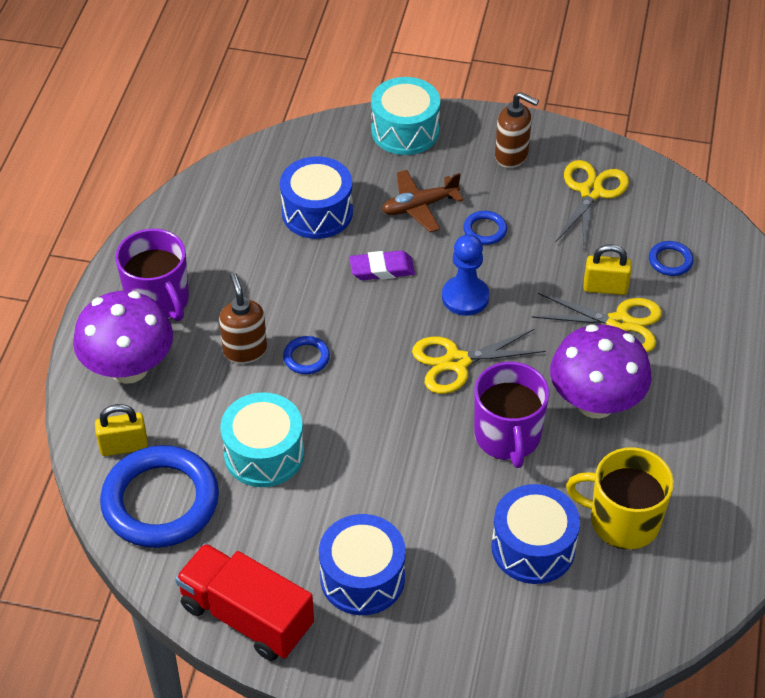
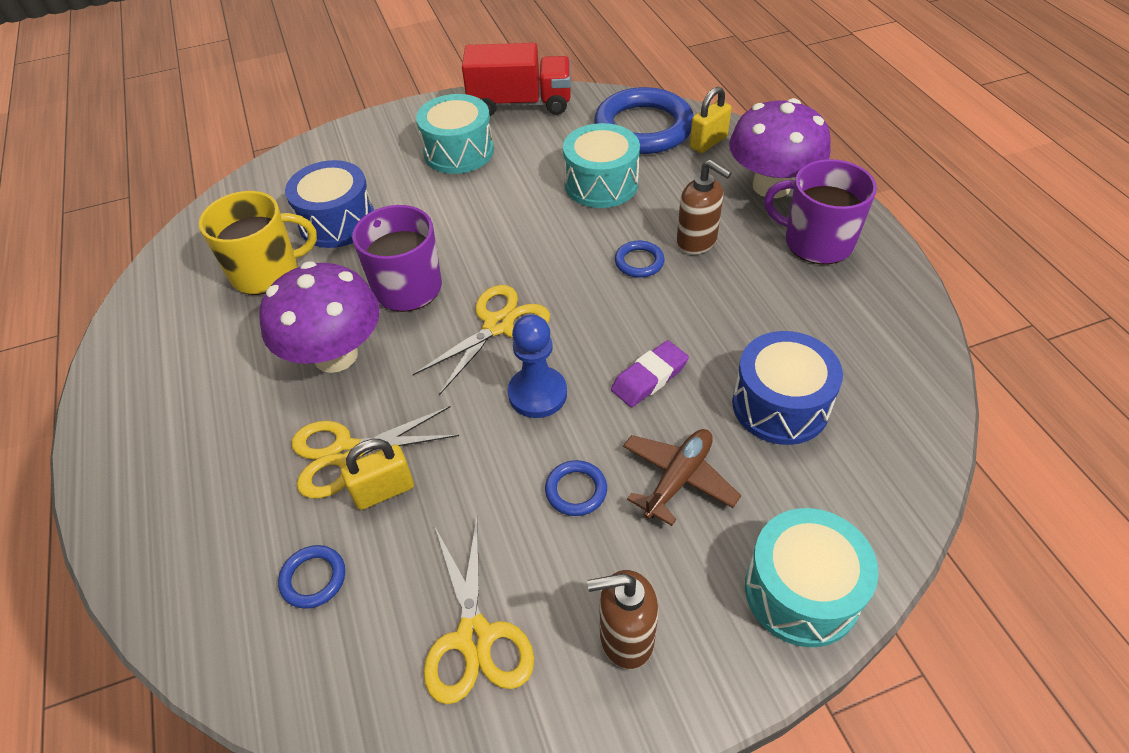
camera: 150 degrees right, 0 degrees up
blue drum [319,514,406,615] -> turquoise drum [416,94,494,174]

